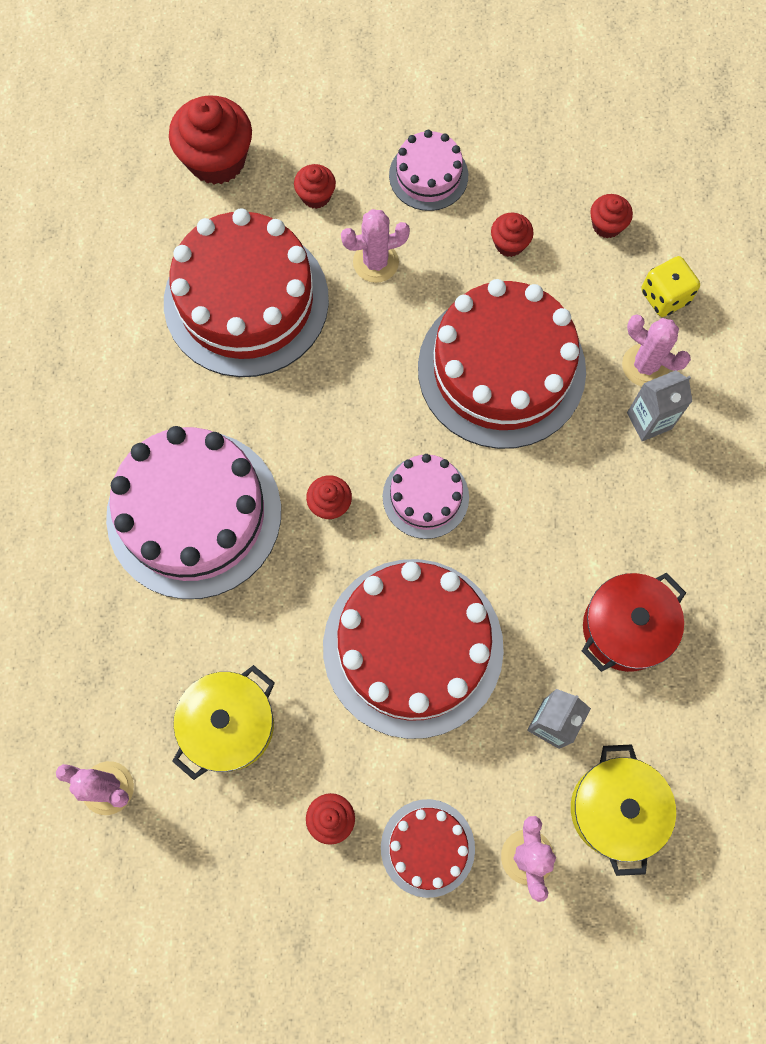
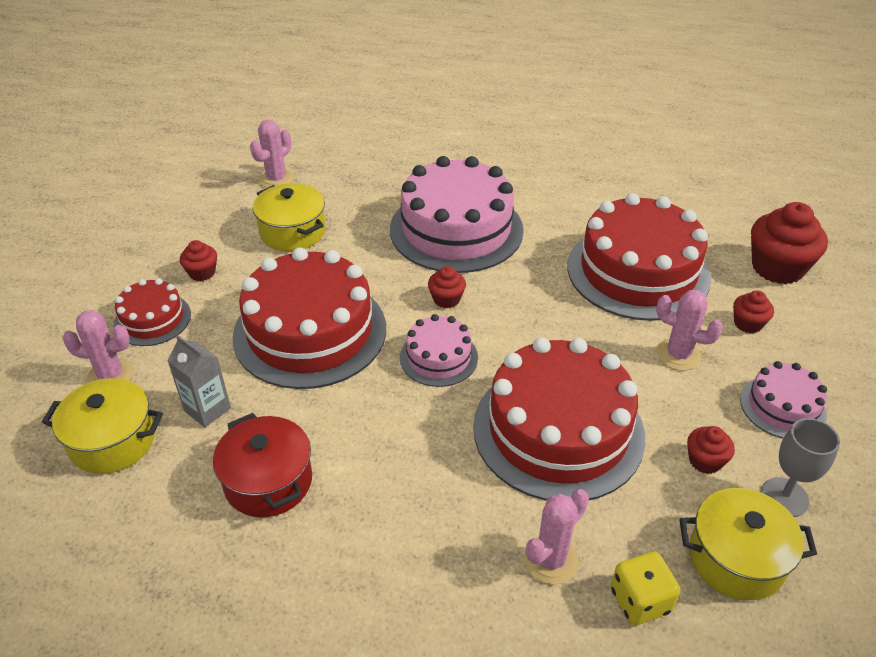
camera: 100 degrees right, 30 degrees down
pink cactus [341,209,410,283] -> pink cactus turned 60 degrees counterclockwise [656,290,723,371]
red cupcake [590,194,633,238] -> yellow pot [679,488,817,600]
grey carton [627,370,692,441] -> none
none -> grey goblet [761,418,840,517]

